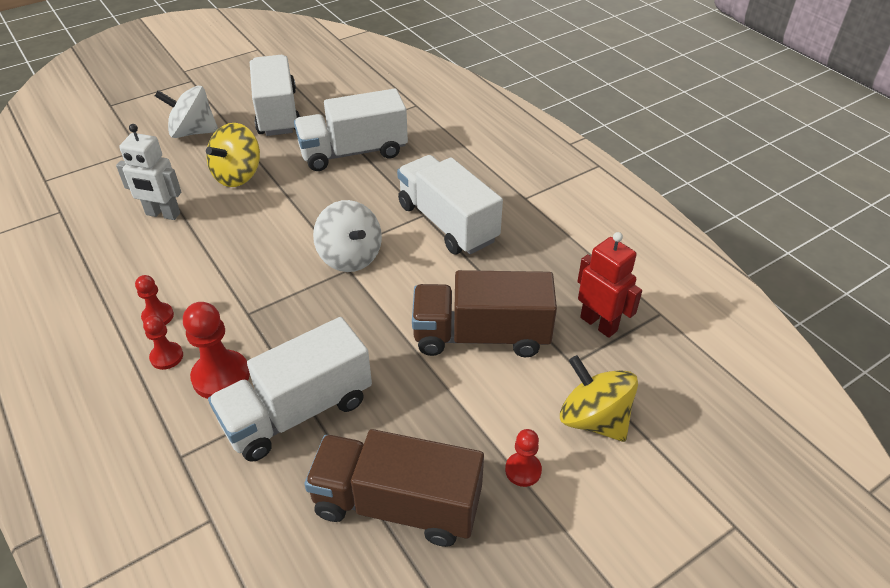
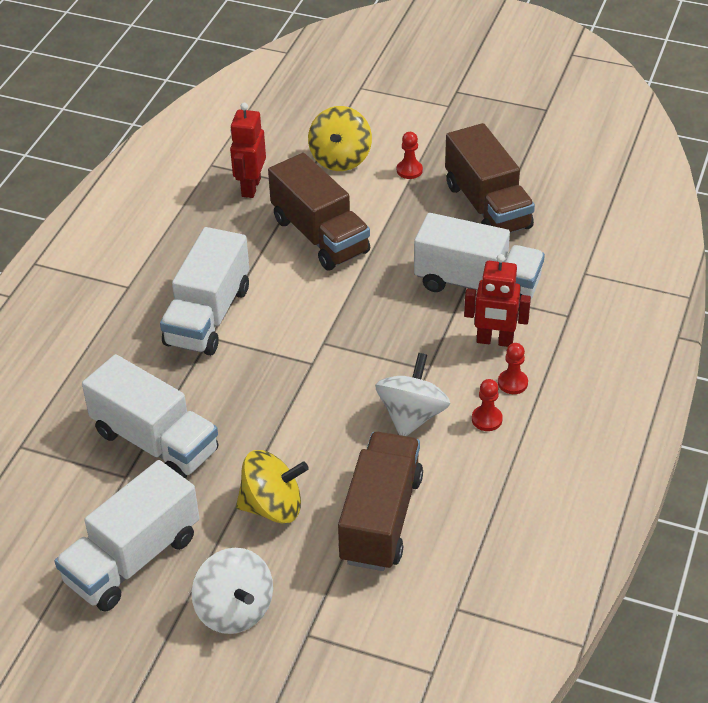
camera: 125 degrees left, 0 degrees up
white robot [116,124,181,220] -> brown truck [338,432,423,571]
red pawn [183,302,250,399] -> red robot [464,254,531,347]
white spinning top [313,200,382,272] -> white spinning top moved to [375,353,450,436]

